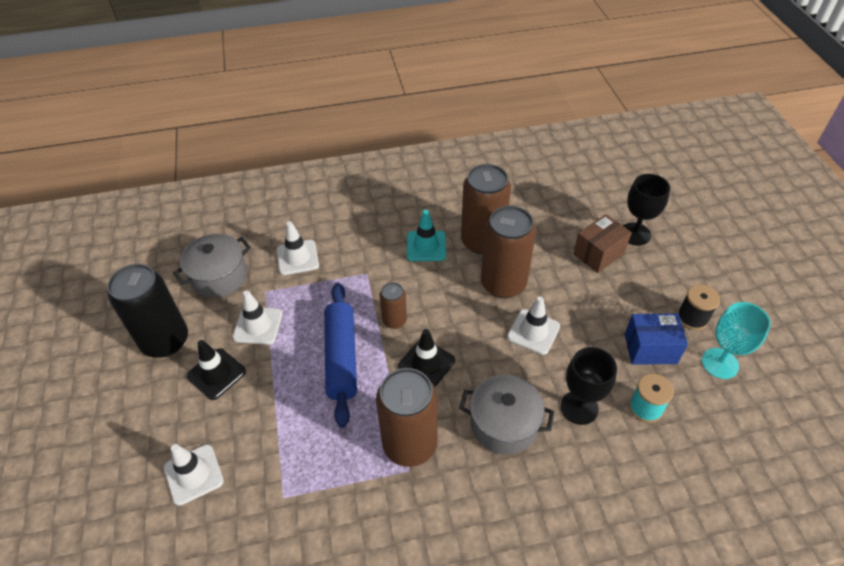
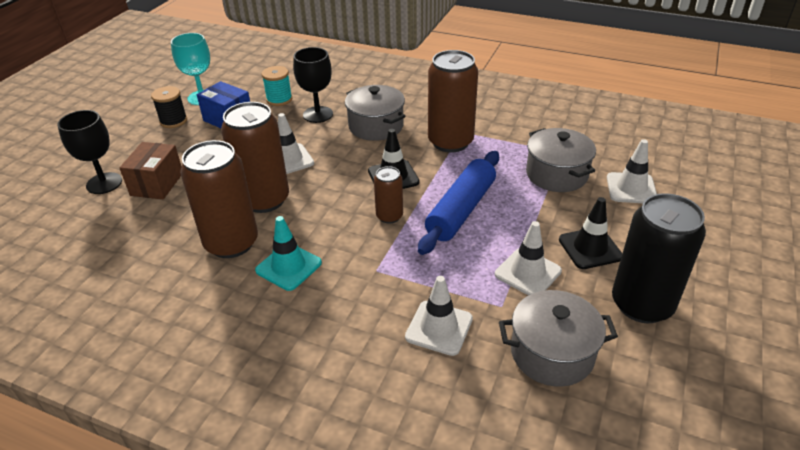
camera: 145 degrees left, 10 degrees down
brown box [573,214,632,273] -> brown box turned 75 degrees counterclockwise [119,142,182,199]
none -> grey pot [526,128,596,192]

